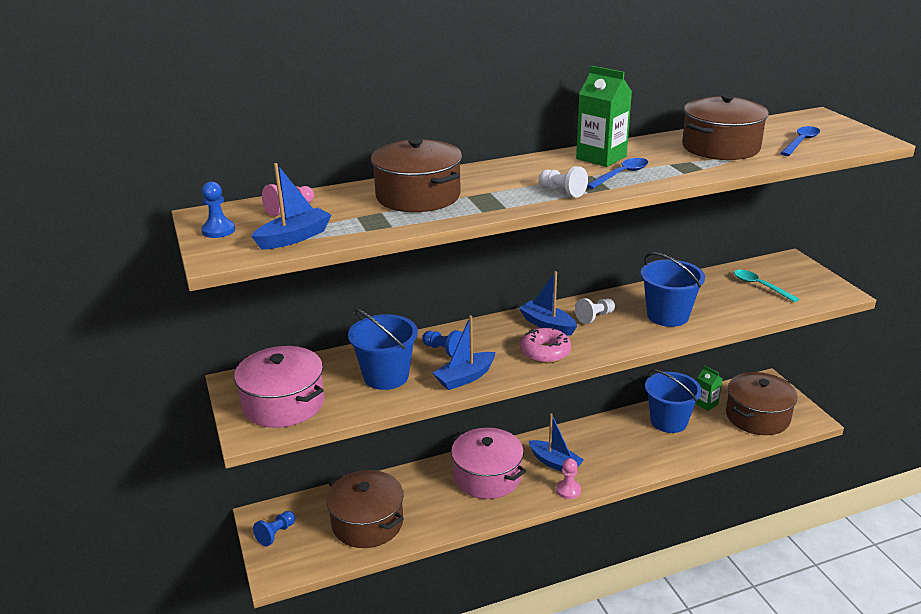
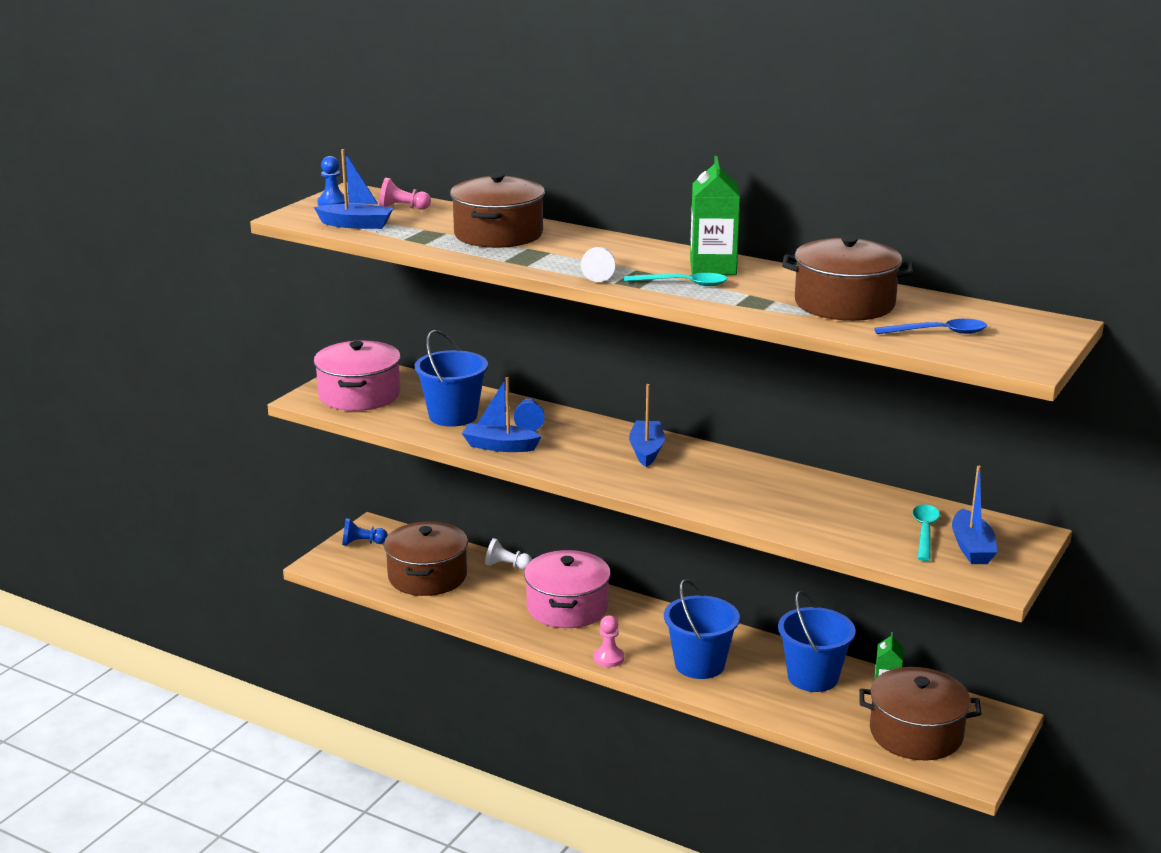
camera: 50 degrees right, 5 degrees down
pink donut [520,327,571,363] -> none
blue boat [529,413,584,472] -> blue boat moved to [952,466,997,564]
white pawn [575,298,615,324] -> white pawn moved to [485,538,532,570]
blue spoon [587,158,648,189] -> turquoise spoon [624,273,727,286]
blue bucket [641,252,705,327] -> blue bucket moved to [664,579,740,679]

